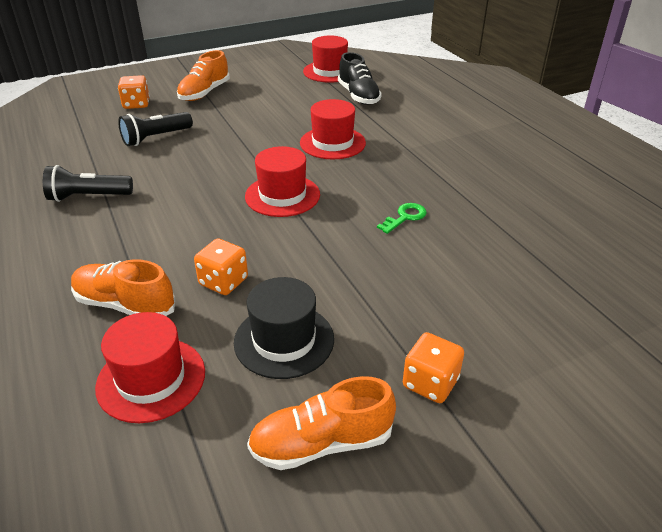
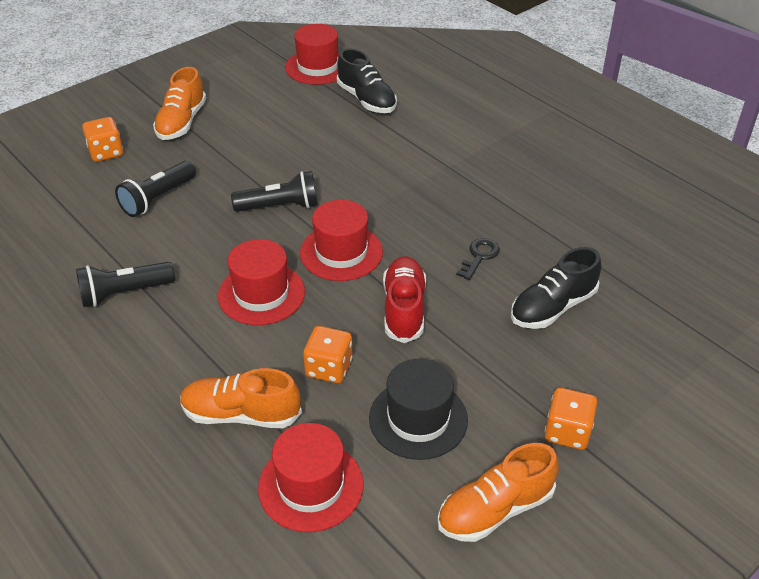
camera: 15 degrees left, 5 degrees up
red hat [300,99,366,159] -> red hat moved to [218,239,305,325]
green key [377,203,427,234] -> black key [456,238,500,280]
none -> black flashlight [231,171,318,212]
none -> red shoe [383,256,426,343]
none -> black shoe [511,247,601,329]

